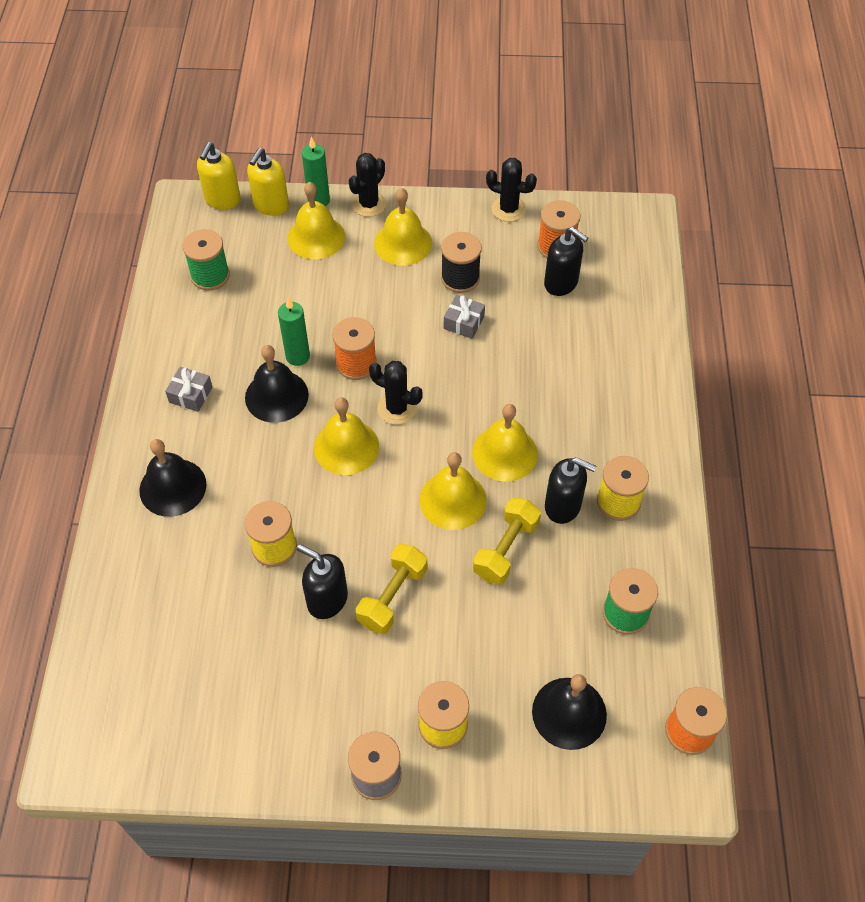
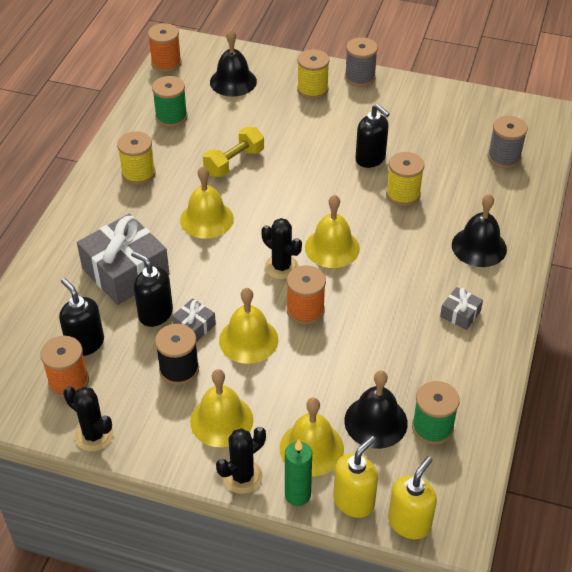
camera: 165 degrees left, 10 degrees down
black bell [245,345,309,423] -> black bell moved to [344,371,408,449]
green candle [278,297,310,366] -> none
yellow dumbbell [356,544,428,634] -> none
yellow bell [420,452,487,530] -> yellow bell moved to [219,288,278,364]
black soap dispenser [545,457,596,524] -> black soap dispenser moved to [131,251,173,327]
none -> grey gift [77,214,169,305]
none -> grey spool [488,116,528,168]

